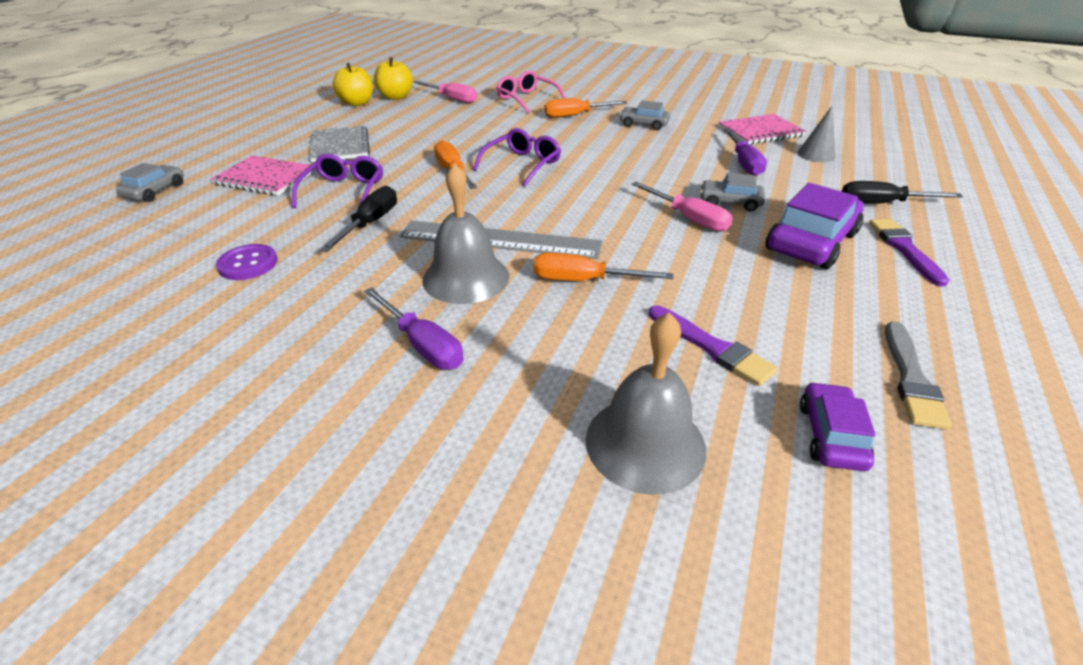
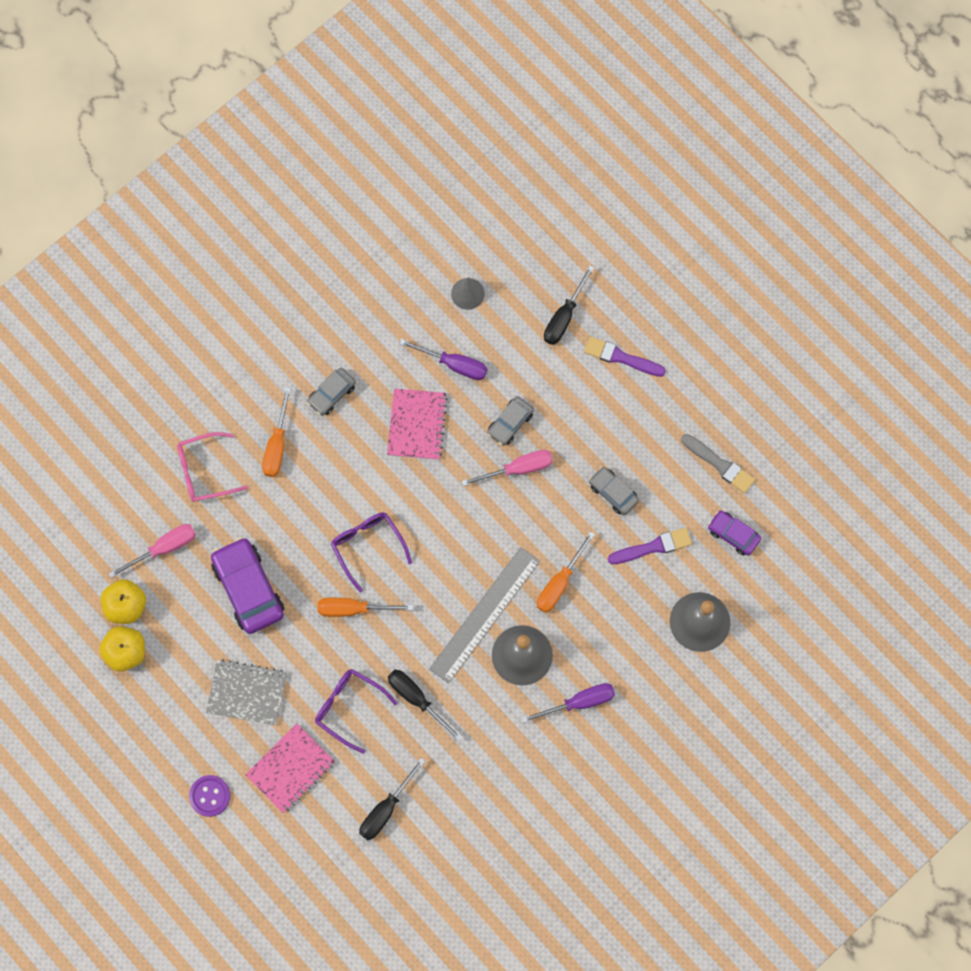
camera: 65 degrees left, 35 degrees up
grey car [116,163,184,202] -> grey car moved to [589,467,639,515]
purple button [216,244,277,280] -> purple button moved to [189,775,230,817]
pink notebook [718,114,806,145] -> pink notebook moved to [387,388,447,460]
purple car [765,183,864,269] -> purple car moved to [211,537,284,634]
none -> black screwdriver [359,758,426,840]

